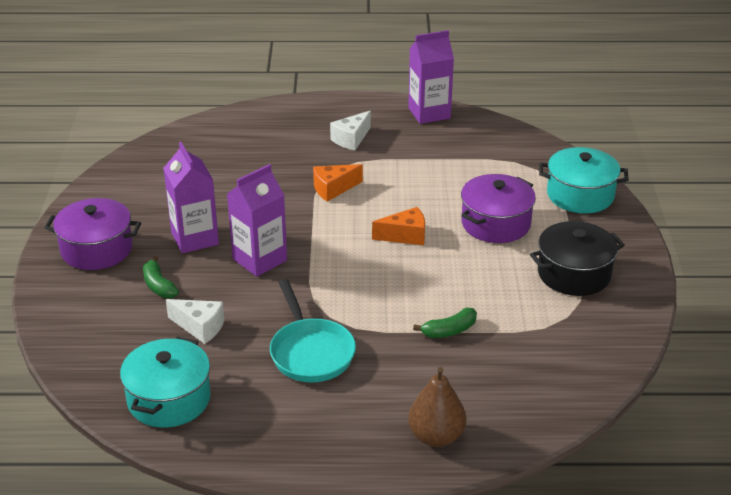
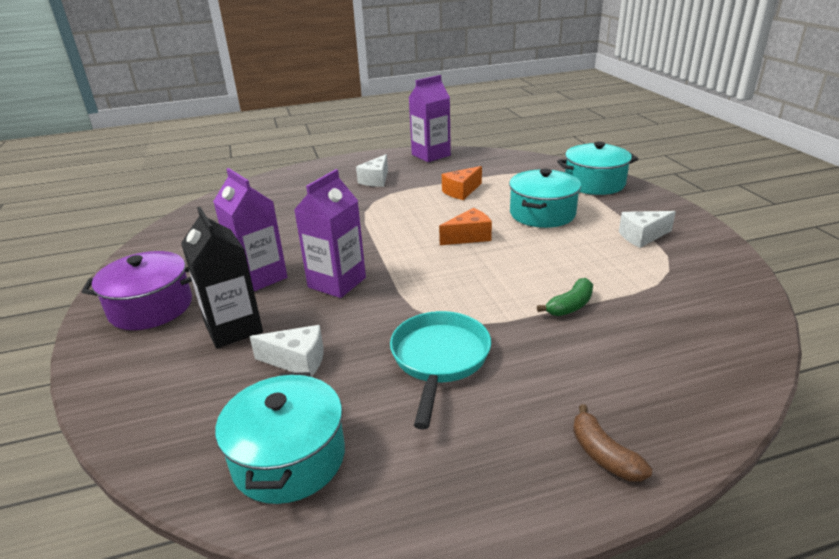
camera: 15 degrees left, 5 degrees down
green banana [143,256,179,298] -> black carton [181,207,263,348]
turquoise pan [270,279,356,382] -> turquoise pan turned 135 degrees counterclockwise [390,311,491,430]
orange cheese [313,164,363,202] -> orange cheese moved to [442,166,482,200]
brown pear [408,367,466,447] -> none
purple pot [461,174,536,243] -> turquoise pot [509,169,581,228]
black pot [530,221,625,296] -> white cheese [619,211,676,248]
none -> brown banana [573,404,652,482]

